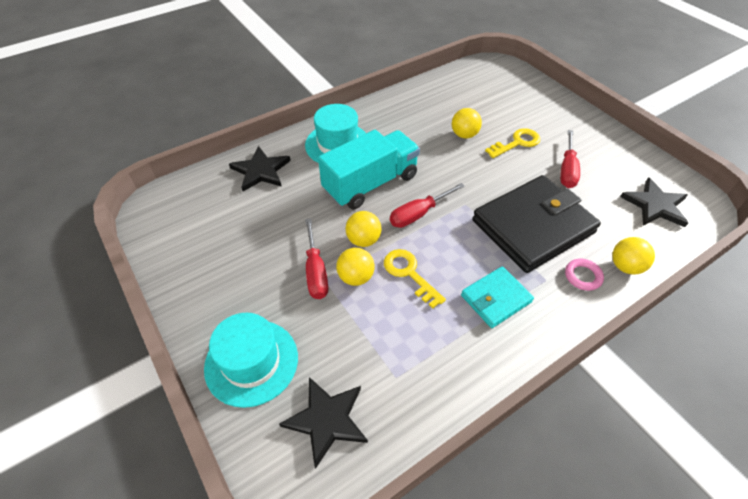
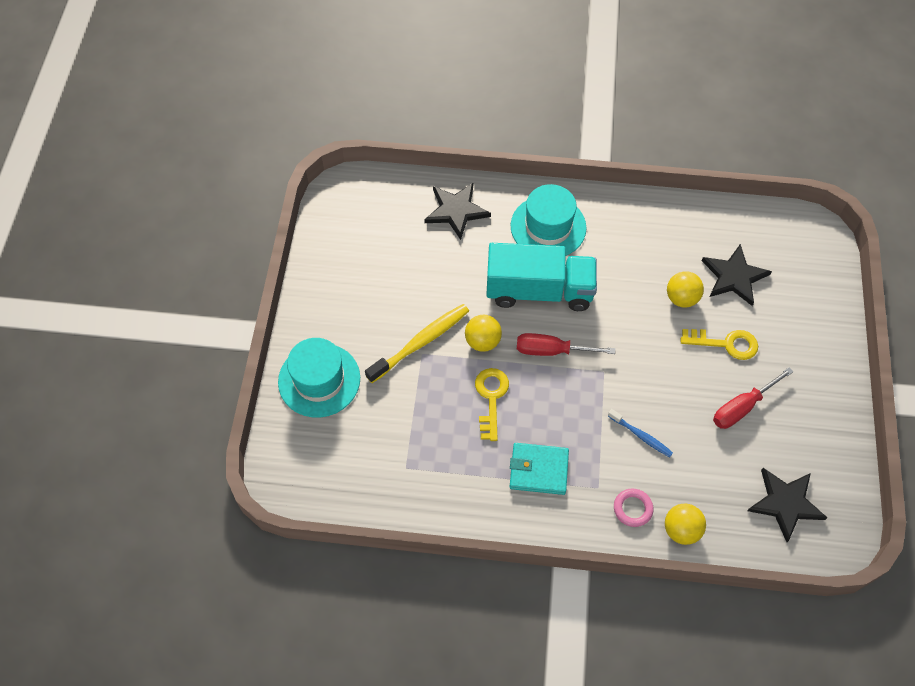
camera: 40 degrees right, 10 degrees up
black star [279,377,368,469] -> black star moved to [702,244,772,306]
red screwdriver [305,218,328,299] -> yellow toothbrush [365,304,469,383]
yellow ball [336,248,375,286] -> none
black wallet [472,175,601,273] -> blue toothbrush [608,409,673,457]

